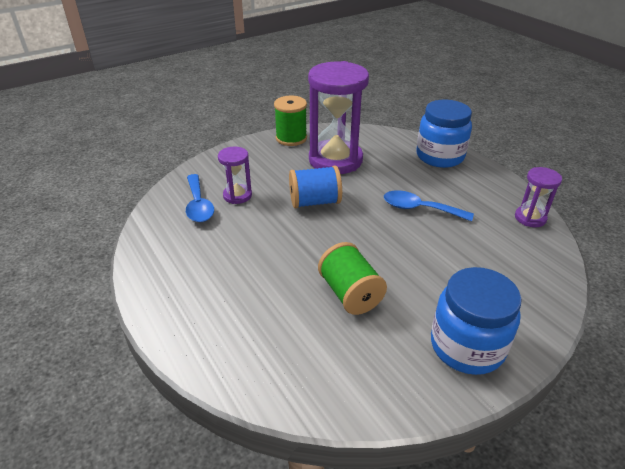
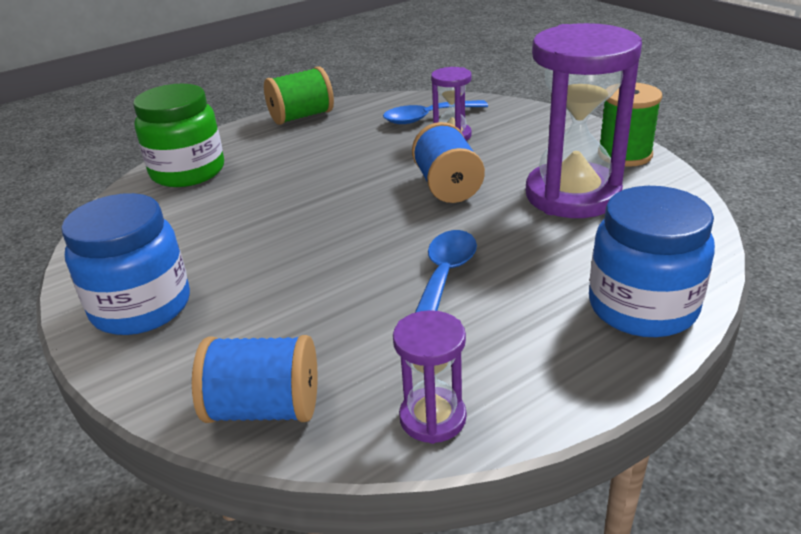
camera: 90 degrees right, 5 degrees down
green spool [318,242,387,315] -> green spool moved to [264,66,334,125]
none -> green jar [133,84,224,187]
none -> blue spool [192,335,318,423]

